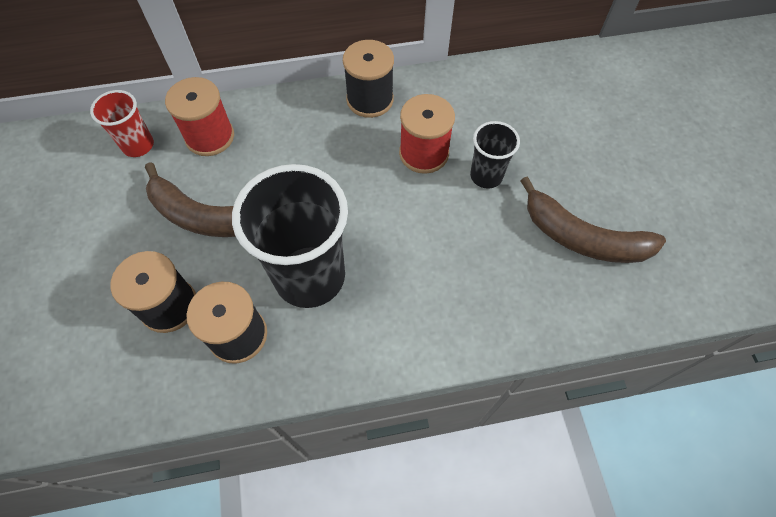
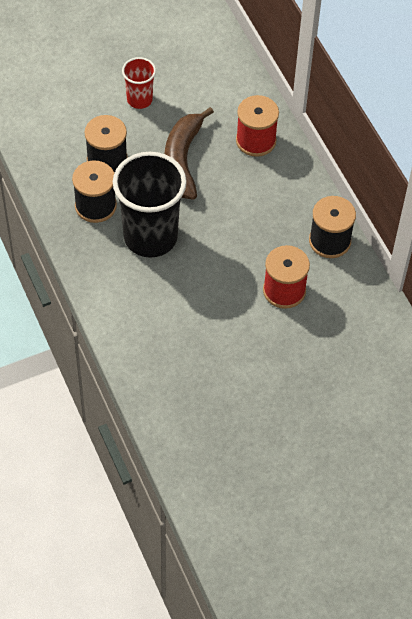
camera: 75 degrees right, 5 degrees down
red cup [90,90,154,157] -> red cup moved to [122,57,156,109]
black cup [470,121,520,189] -> none
brown banana [520,176,666,263] -> none

